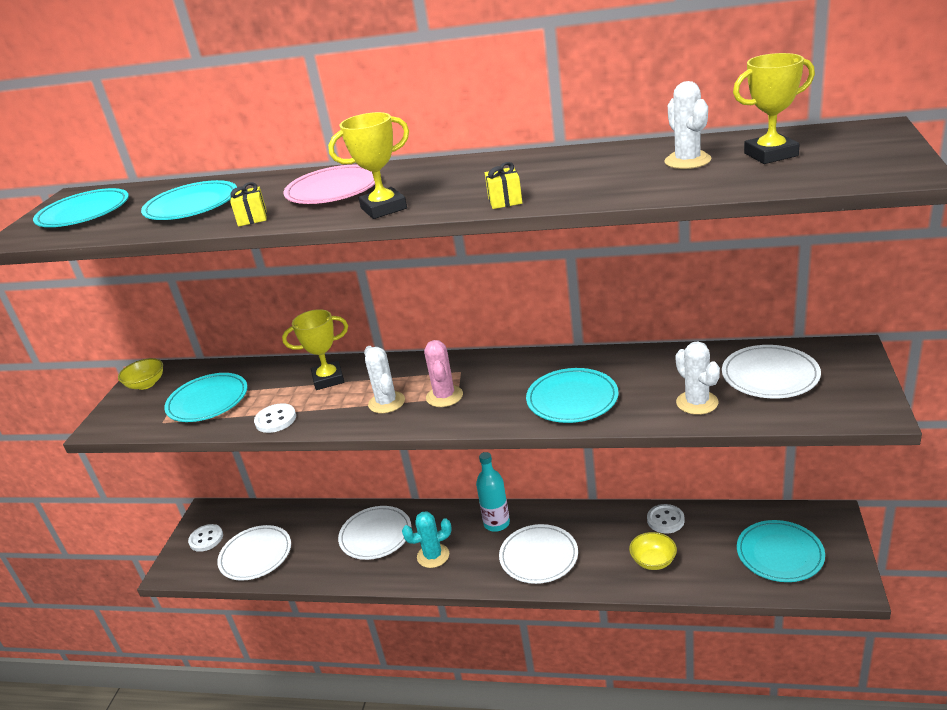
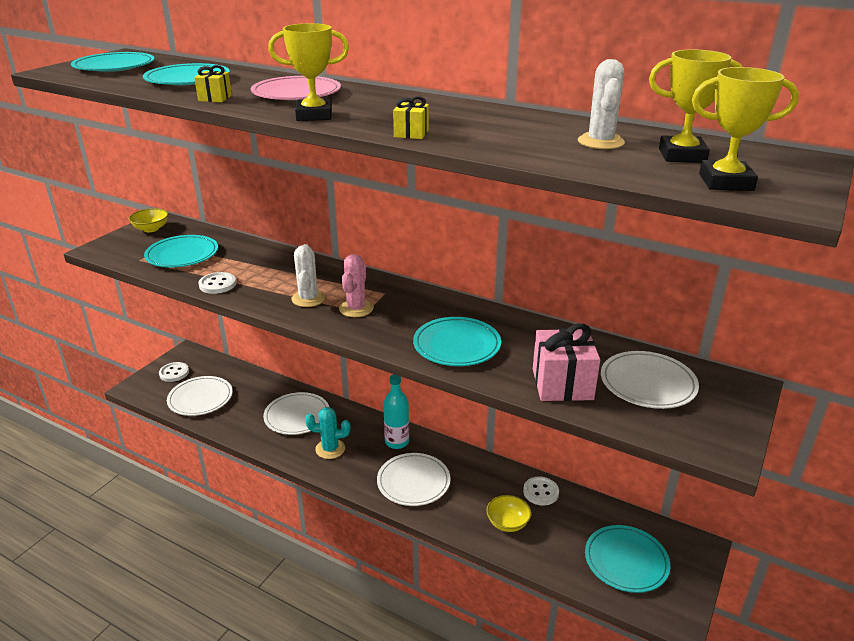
camera: 15 degrees right, 0 degrees up
yellow trophy [282,309,348,390] -> yellow trophy moved to [692,67,799,191]
white cactus [675,341,720,415] -> pink gift [533,323,600,401]

